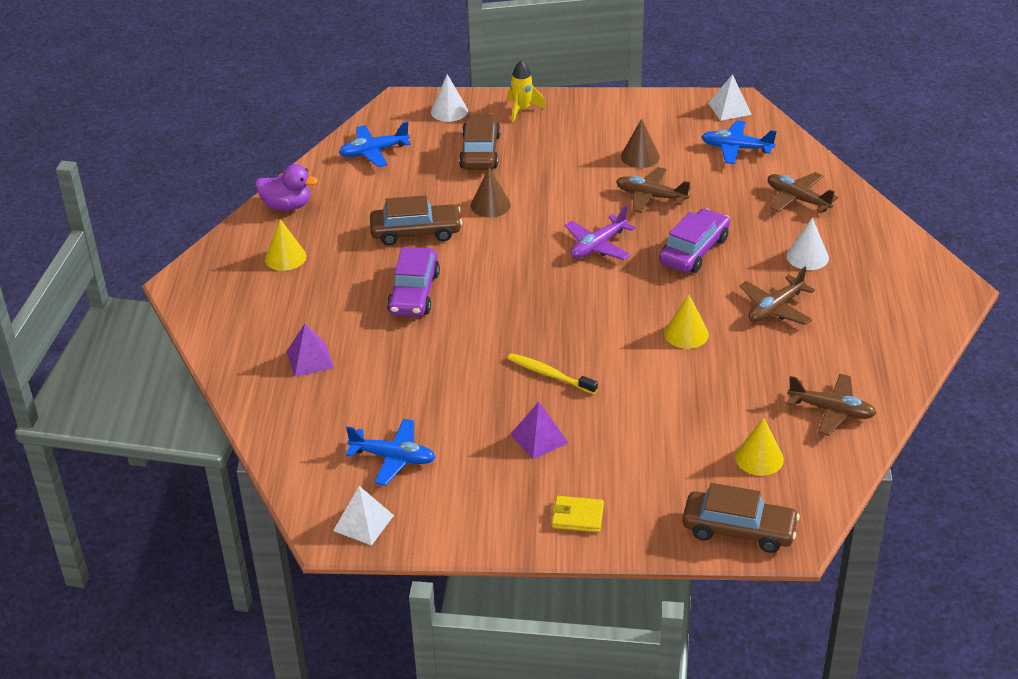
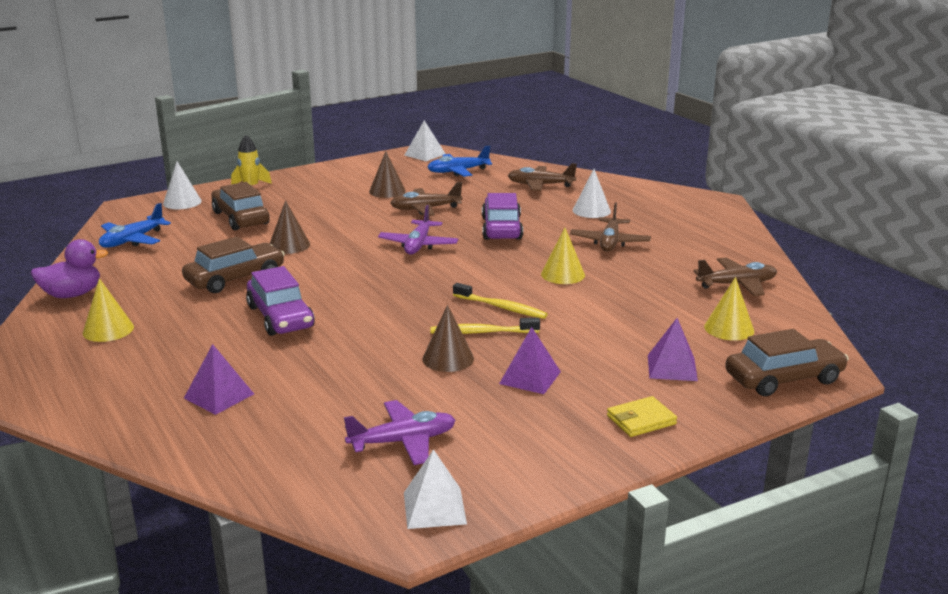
camera: 35 degrees left, 15 degrees down
blue plane [346,419,436,486] -> purple plane [344,400,456,465]
none -> brown cone [422,305,474,372]
none -> yellow toothbrush [453,283,548,319]
none -> purple pyramid [648,318,698,381]

